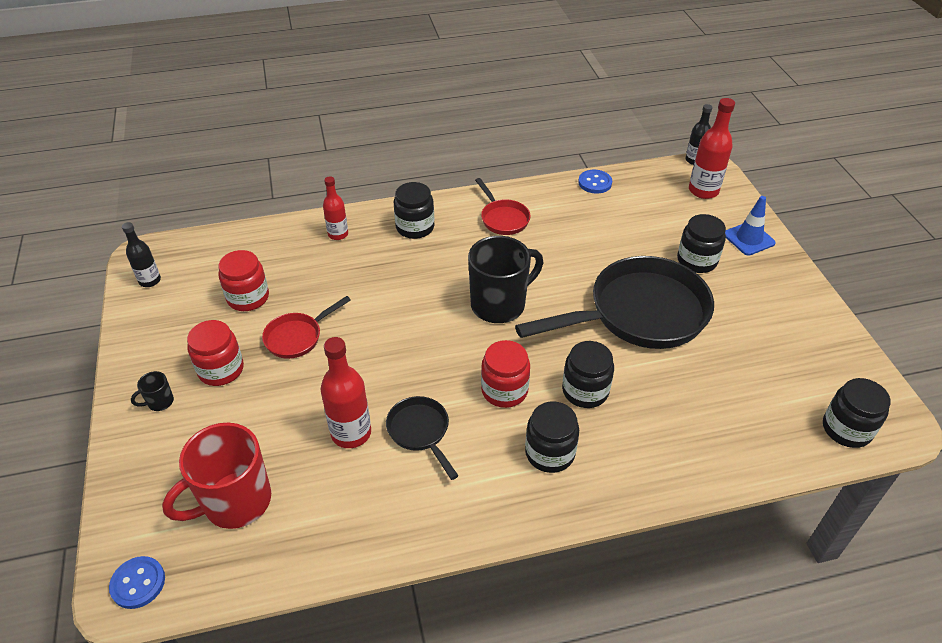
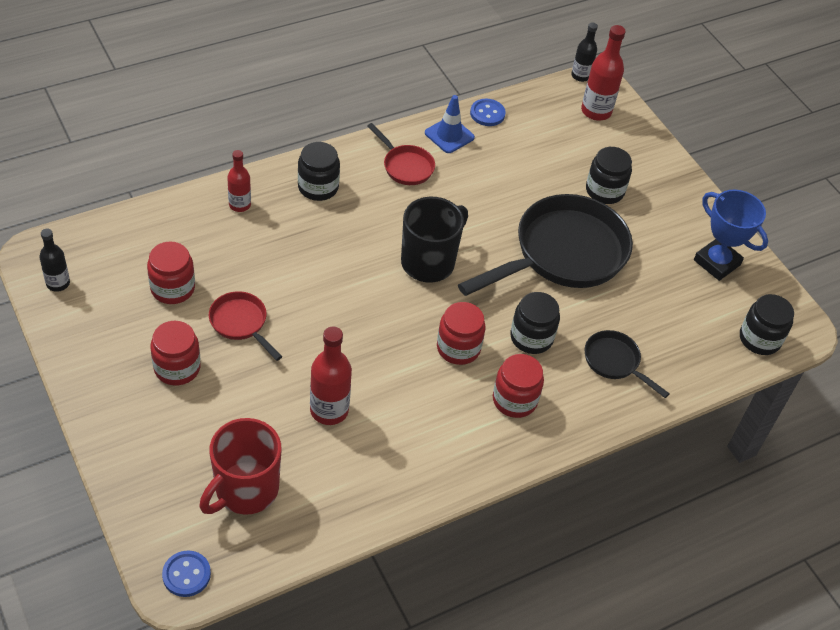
camera: 20 degrees left, 5 degrees up
black mug [131,371,174,411] -> none
red pan [262,296,351,359] -> red pan turned 105 degrees clockwise [209,291,282,361]
black pan [386,396,459,480] -> black pan moved to [584,330,670,398]
black jar [525,402,579,473] -> red jar [493,354,544,418]
blue traffic cone [725,196,776,255] -> blue traffic cone moved to [425,95,475,153]
none -> blue trophy [694,190,768,281]

